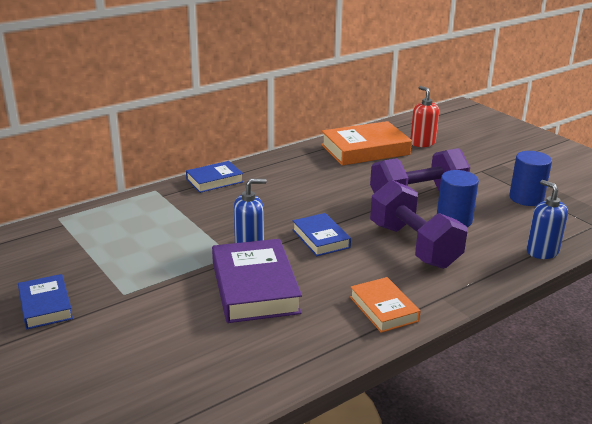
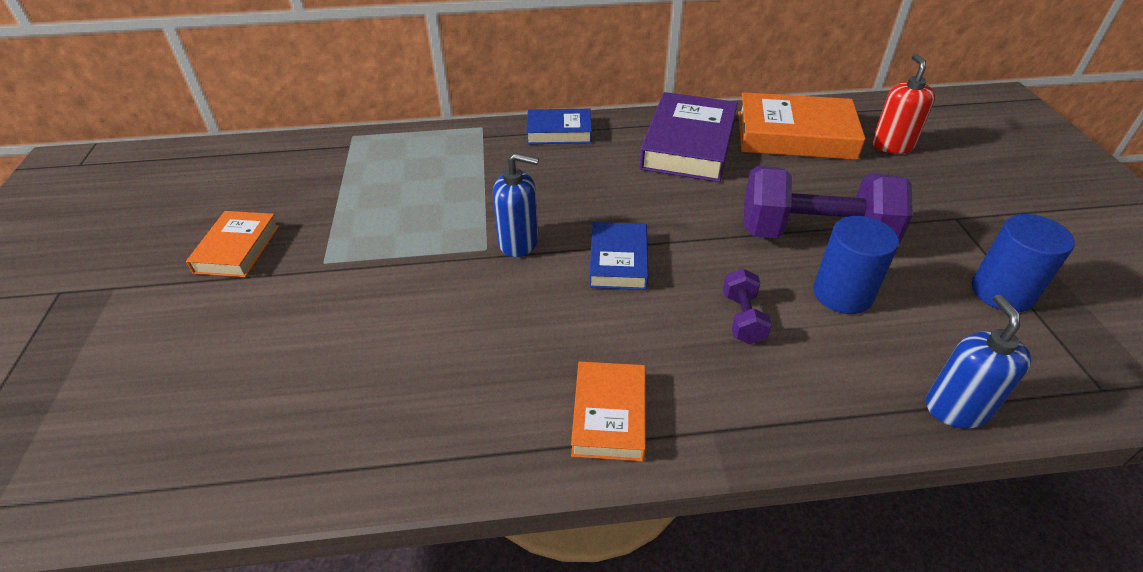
camera: 30 degrees right, 15 degrees up
blue book [18,274,73,329] -> orange book [186,211,279,277]
purple book [212,239,302,323] -> purple book moved to [639,92,738,182]
purple dumbbell [370,180,467,269] -> purple dumbbell [723,269,772,344], size x0.45

